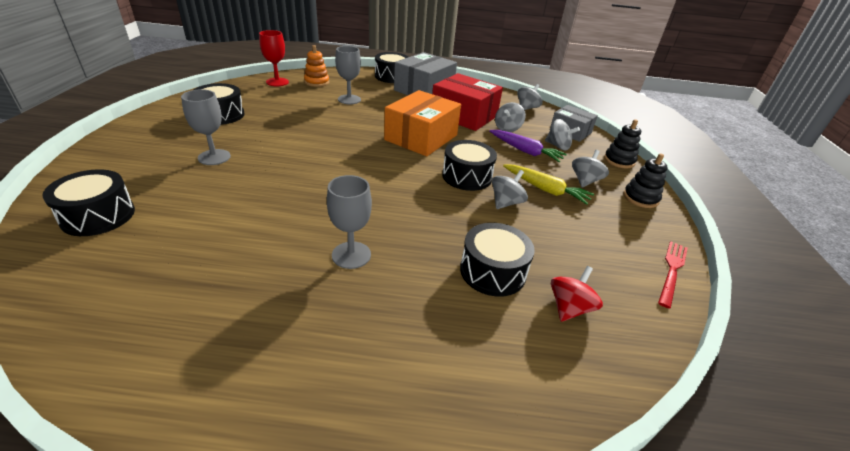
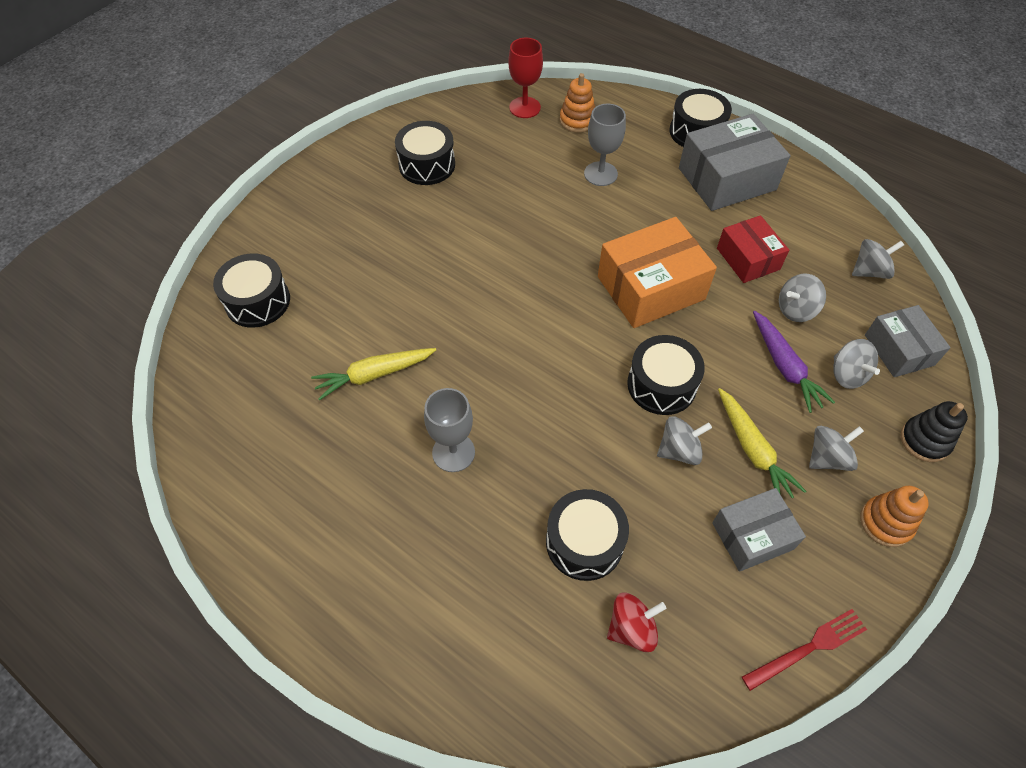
camera: 35 degrees right, 20 degrees up
grey goblet [181,89,231,165] -> none
red box [432,73,503,131] -> red box [717,215,789,283], size x0.61
black stacking toy [623,153,668,208] -> orange stacking toy [860,486,929,547]
none -> yellow carrot [311,348,436,401]
none -> grey box [712,488,806,572]

